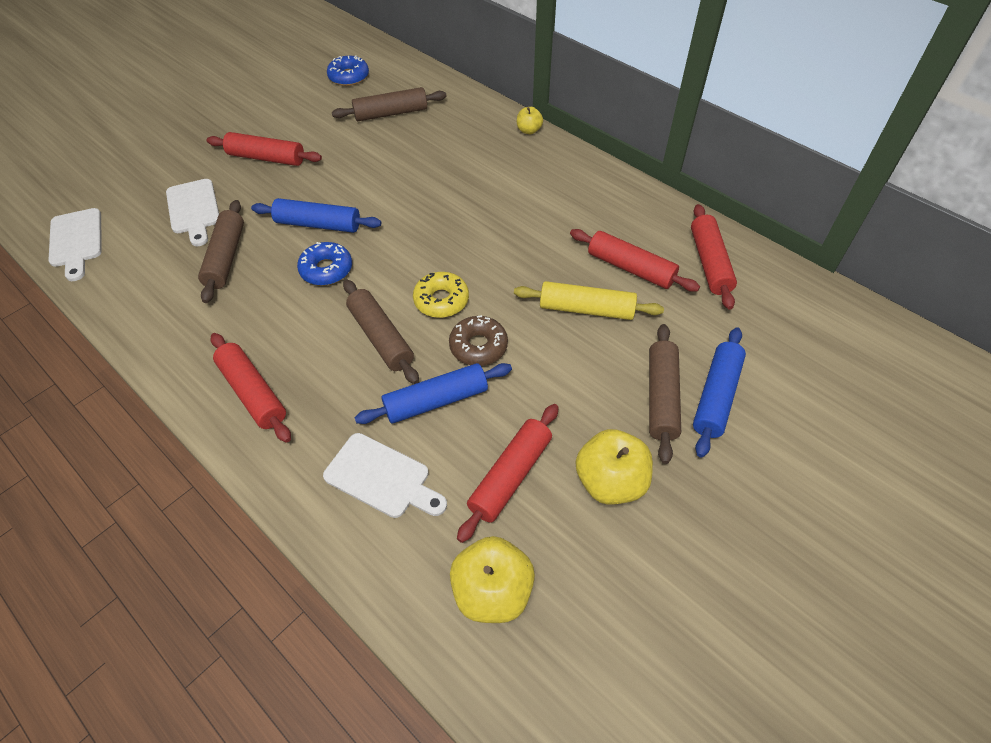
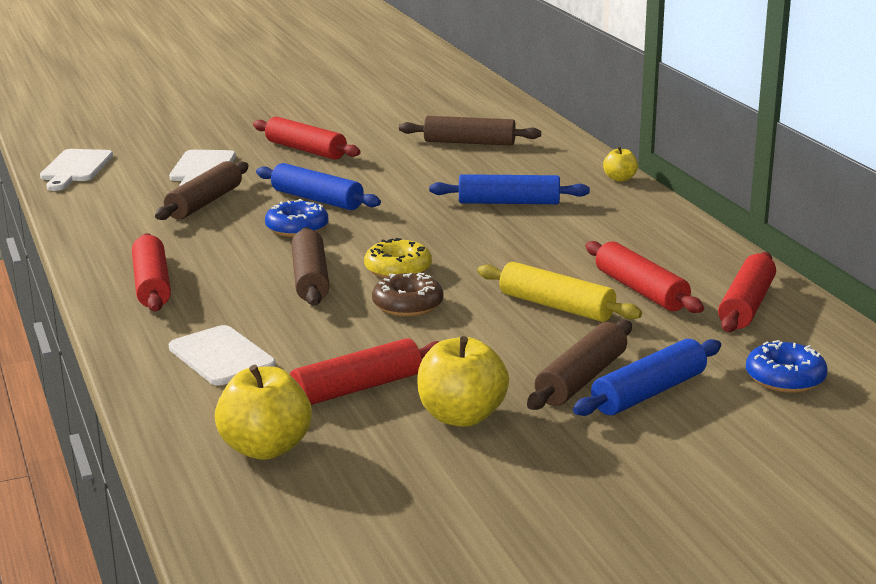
camera: 25 degrees right, 30 degrees down
blue donut [327,55,369,86] -> blue donut moved to [746,340,828,393]
blue rolling pin [354,363,512,424] -> blue rolling pin moved to [429,174,590,204]

